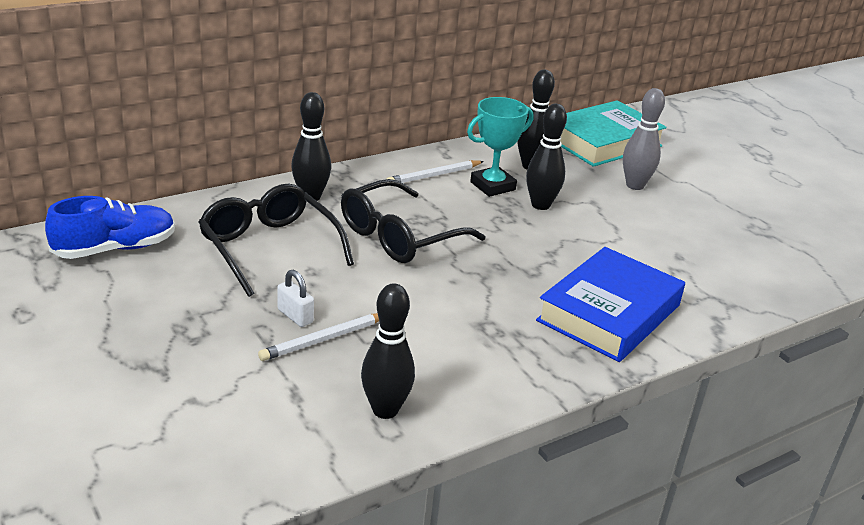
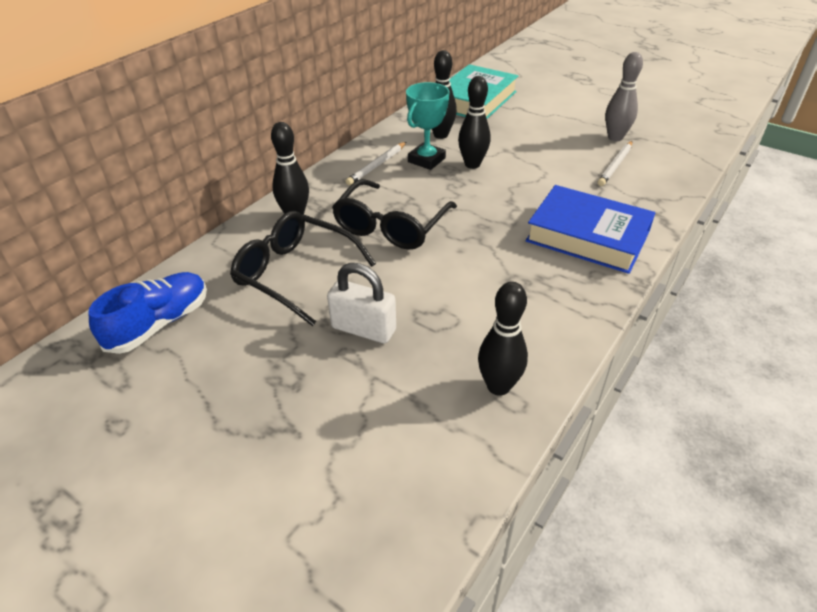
camera: 20 degrees left, 10 degrees up
white pencil [258,313,379,361] -> white pencil moved to [598,141,632,186]
white padlock [277,270,314,327] -> white padlock [327,263,396,343], size x1.70
blue book [536,247,685,362] -> blue book turned 75 degrees counterclockwise [525,185,655,274]
grey bowling pin [623,88,665,190] -> grey bowling pin moved to [605,52,643,141]

